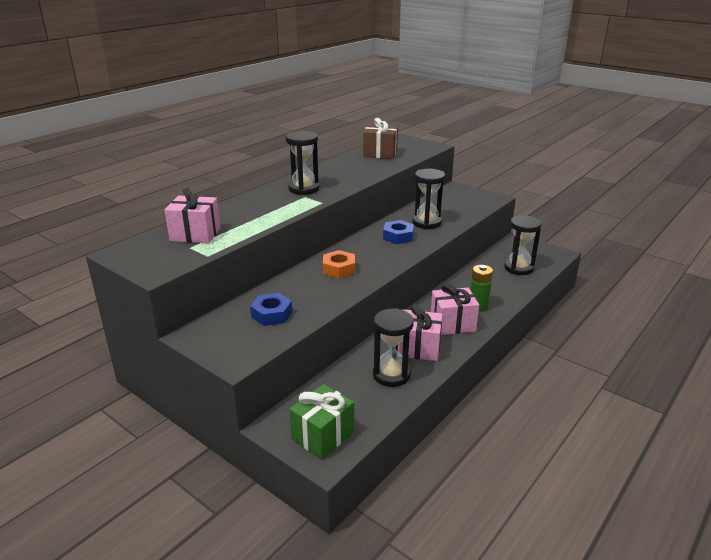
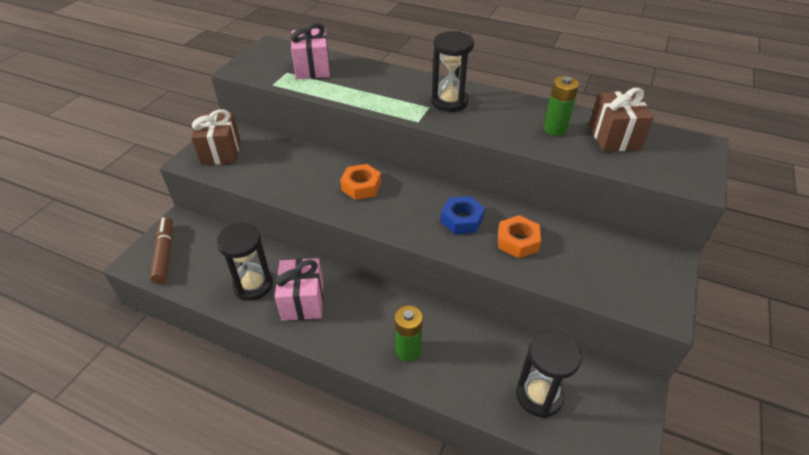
camera: 75 degrees right, 15 degrees up
blue nut [250,293,292,326] -> none
green gift [289,384,354,459] -> brown marker [150,217,173,284]
black hourglass [412,169,445,229] -> orange nut [498,215,541,258]
pink gift [431,283,479,335] -> none
none -> brown gift [191,109,240,165]
none -> green battery [543,76,579,136]

